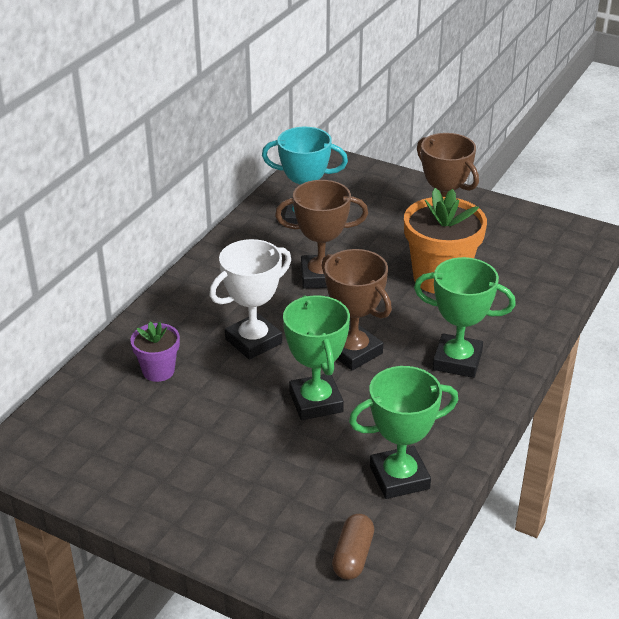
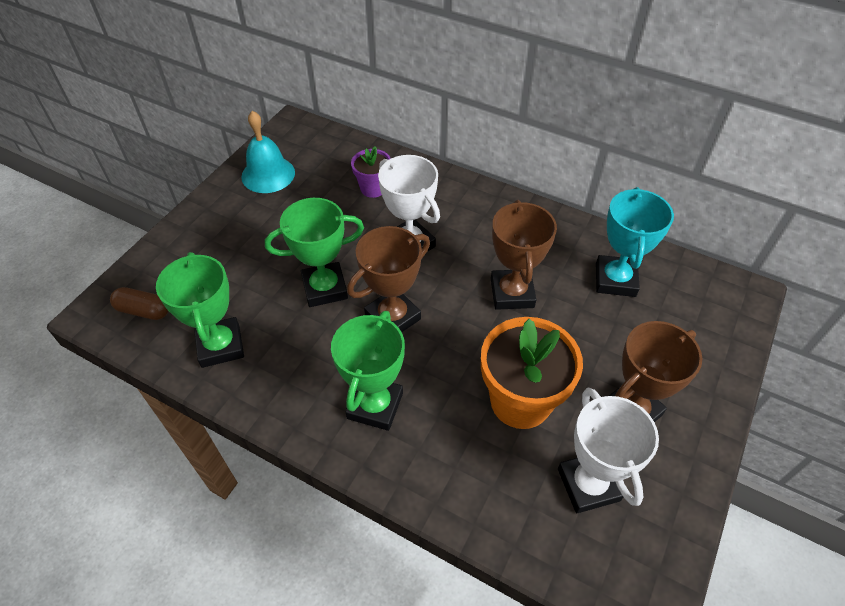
camera: 90 degrees right, 15 degrees up
none -> turquoise bell [241,111,295,193]
none -> white trophy [558,388,659,513]

